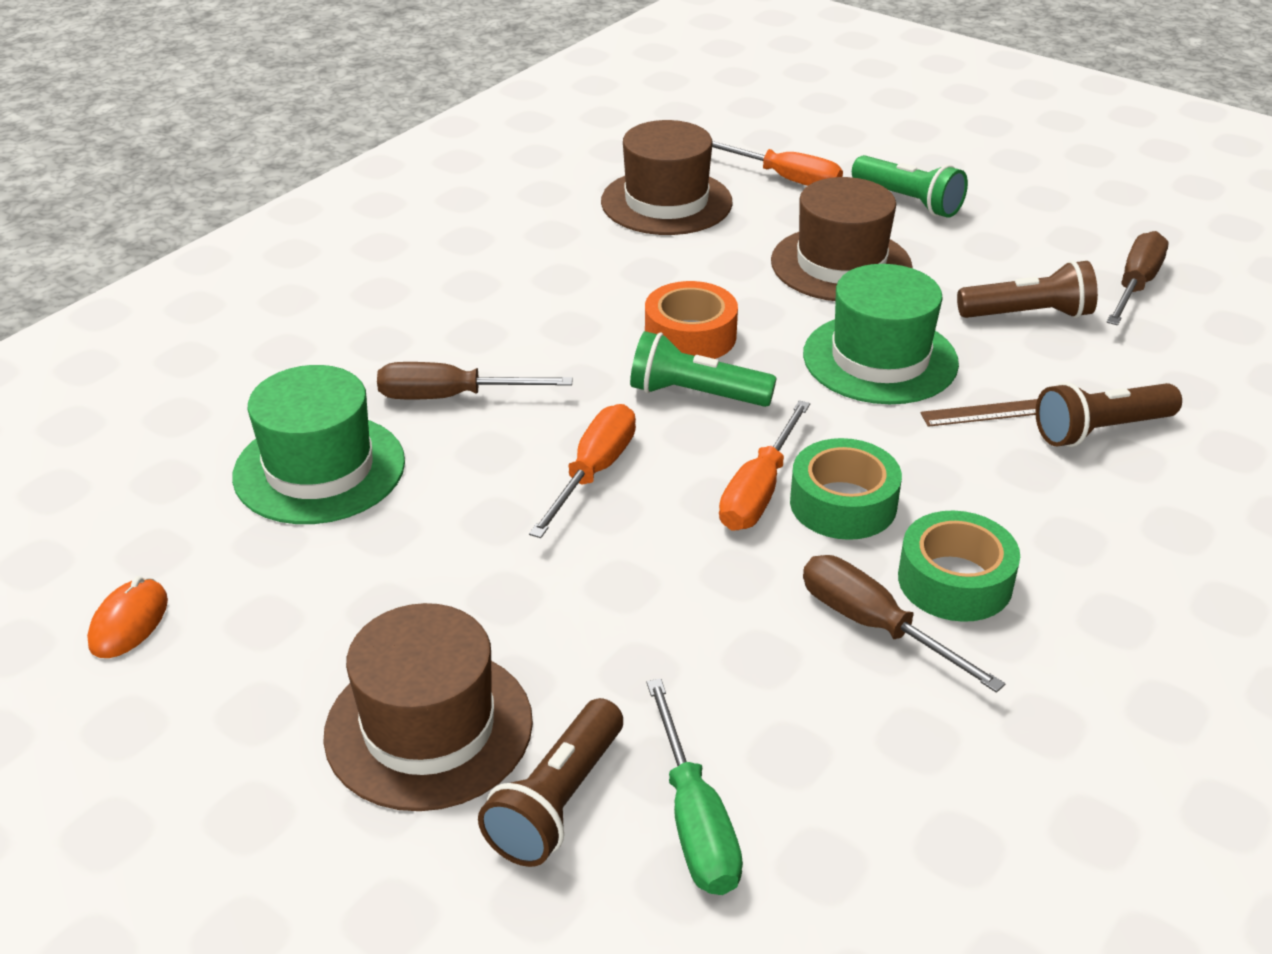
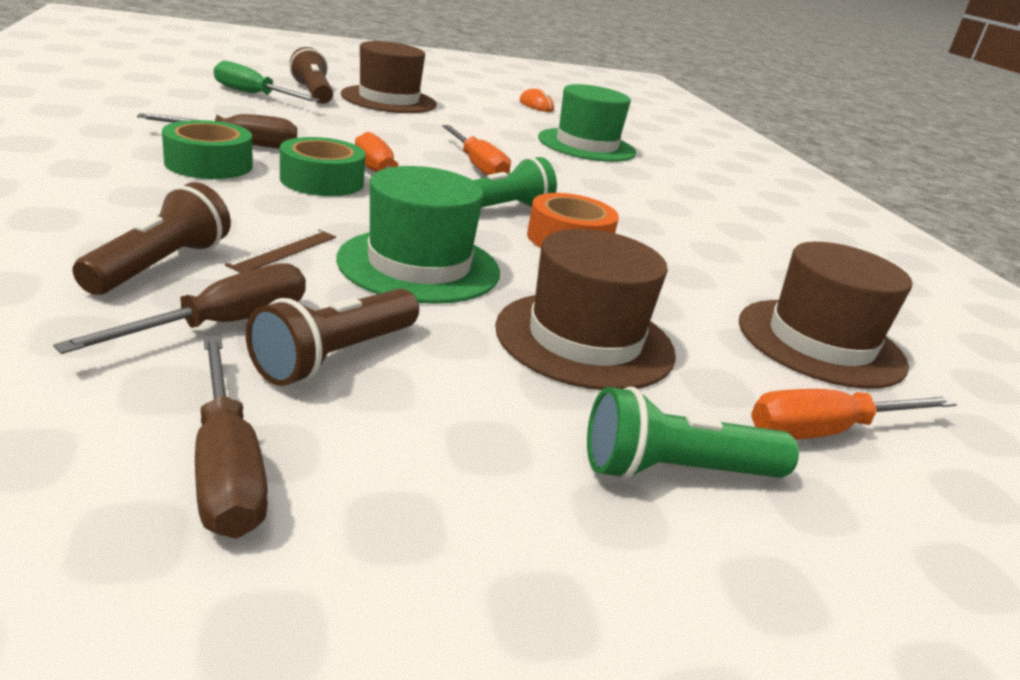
camera: 125 degrees right, 10 degrees down
brown screwdriver [377,362,573,399] -> brown screwdriver moved to [53,263,306,354]

